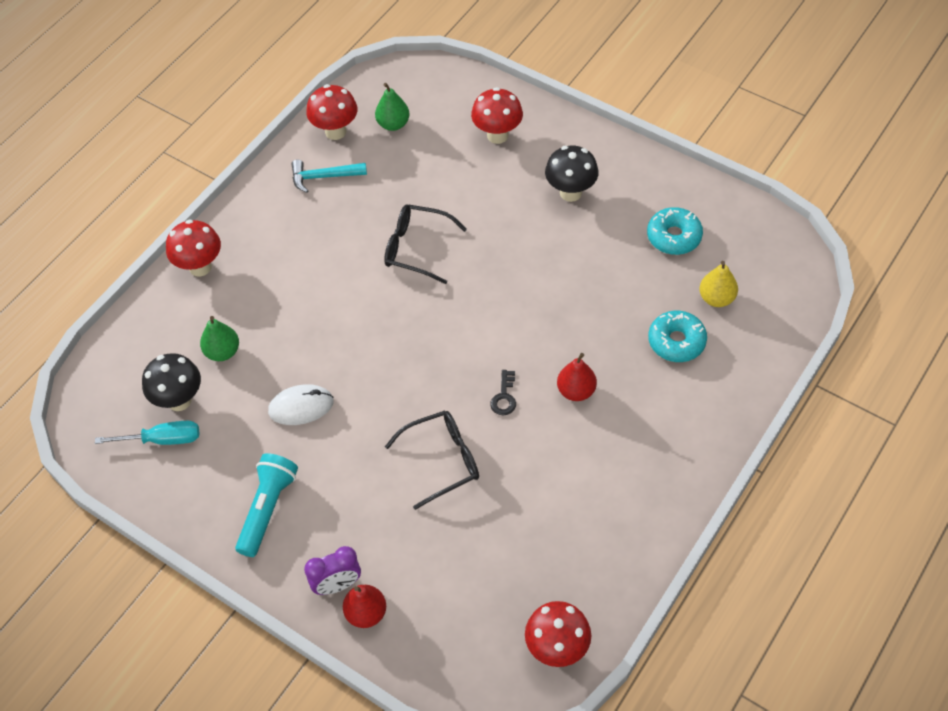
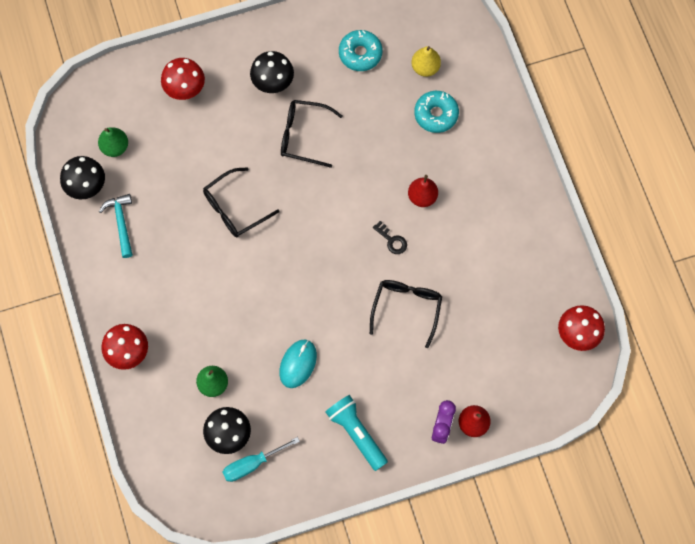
camera: 55 degrees left, 15 degrees up
turquoise screwdriver [95,421,200,445] -> turquoise screwdriver turned 150 degrees counterclockwise [223,437,300,482]
white mouse [268,384,334,425] -> turquoise mouse [279,339,317,388]
turquoise hammer [291,160,367,193] -> turquoise hammer turned 135 degrees clockwise [99,194,133,258]
red mushroom [306,84,358,140] -> black mushroom [60,156,105,200]
none -> black glasses [281,100,342,168]

